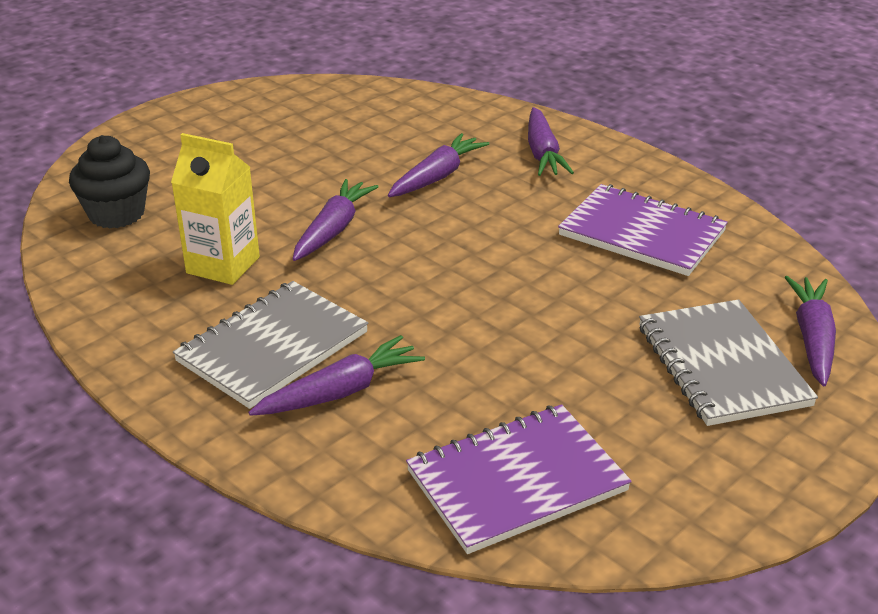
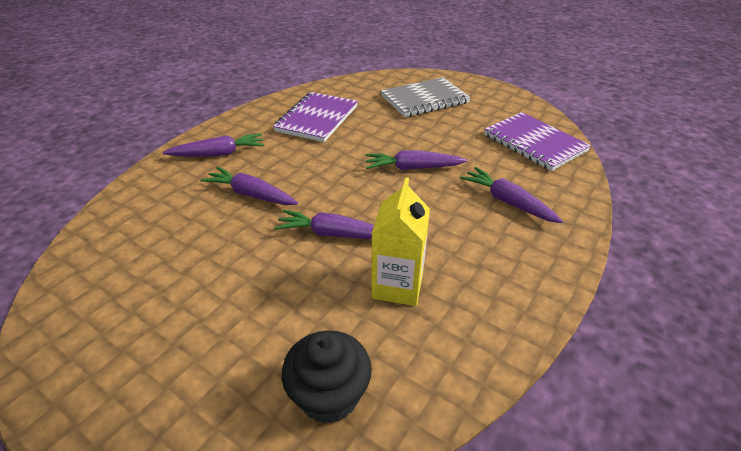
camera: 100 degrees left, 5 degrees up
grey notebook [173,281,368,409] -> none
purple carrot [785,276,836,386] -> purple carrot moved to [365,150,467,170]

